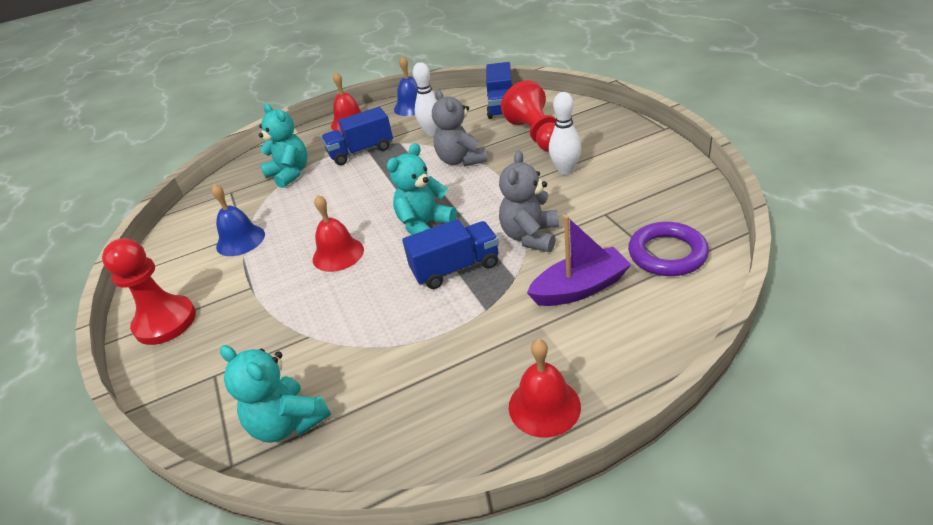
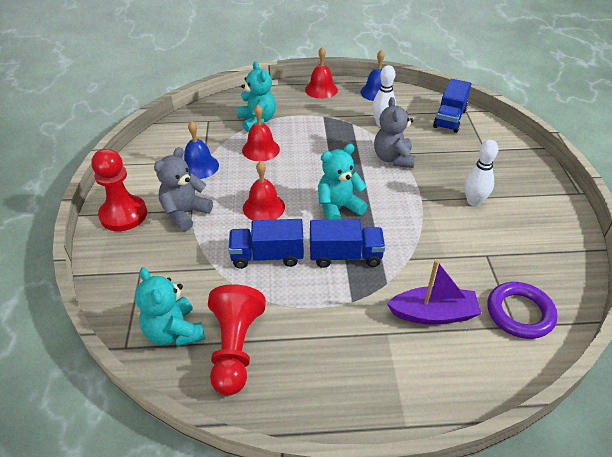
camera: 15 degrees right, 5 degrees up
blue truck [321,107,393,165] -> blue truck moved to [228,219,304,269]
grey teddy bear [499,151,559,252] -> grey teddy bear moved to [154,147,213,231]
red pawn [501,80,556,152] -> red pawn moved to [208,284,266,396]
red bell [509,339,581,438] -> red bell moved to [242,105,280,161]

